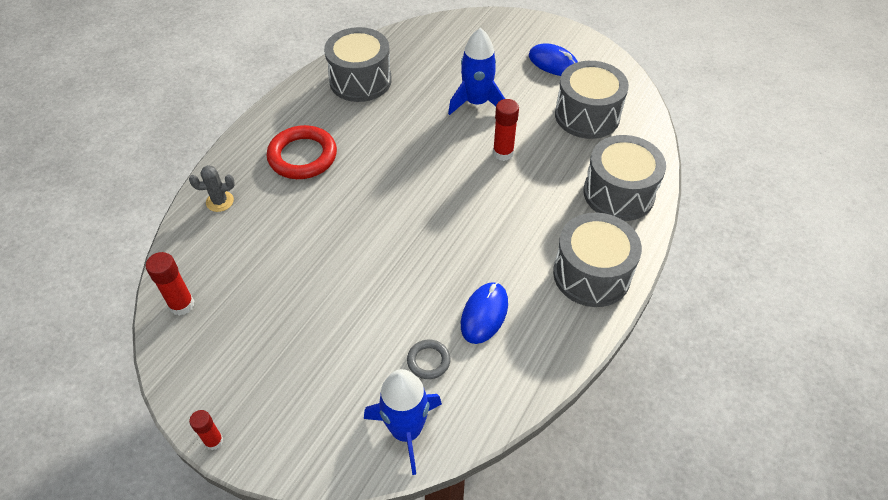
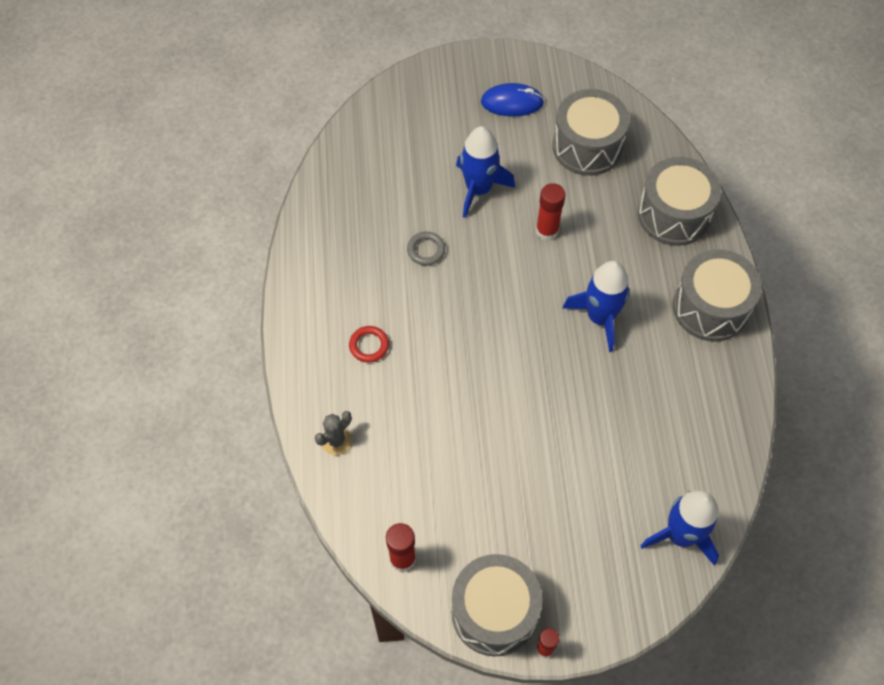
camera: 35 degrees left, 10 degrees up
red ring [267,125,337,179] -> red ring [349,326,389,363], size x0.51
grey drum [324,27,392,102] -> grey drum moved to [451,554,543,656]
grey ring [407,340,450,379] -> grey ring moved to [407,232,445,265]
blue mouse [461,282,508,344] -> none
none -> blue rocket [563,261,630,352]

